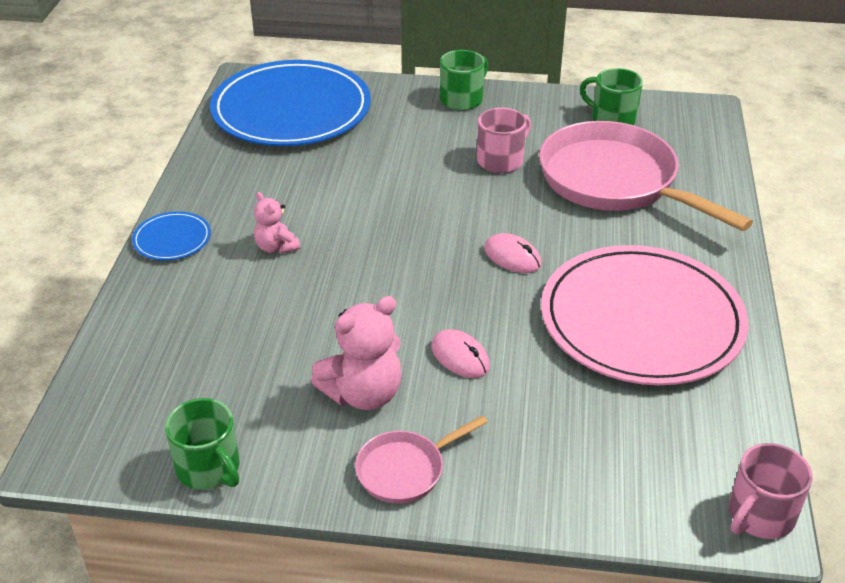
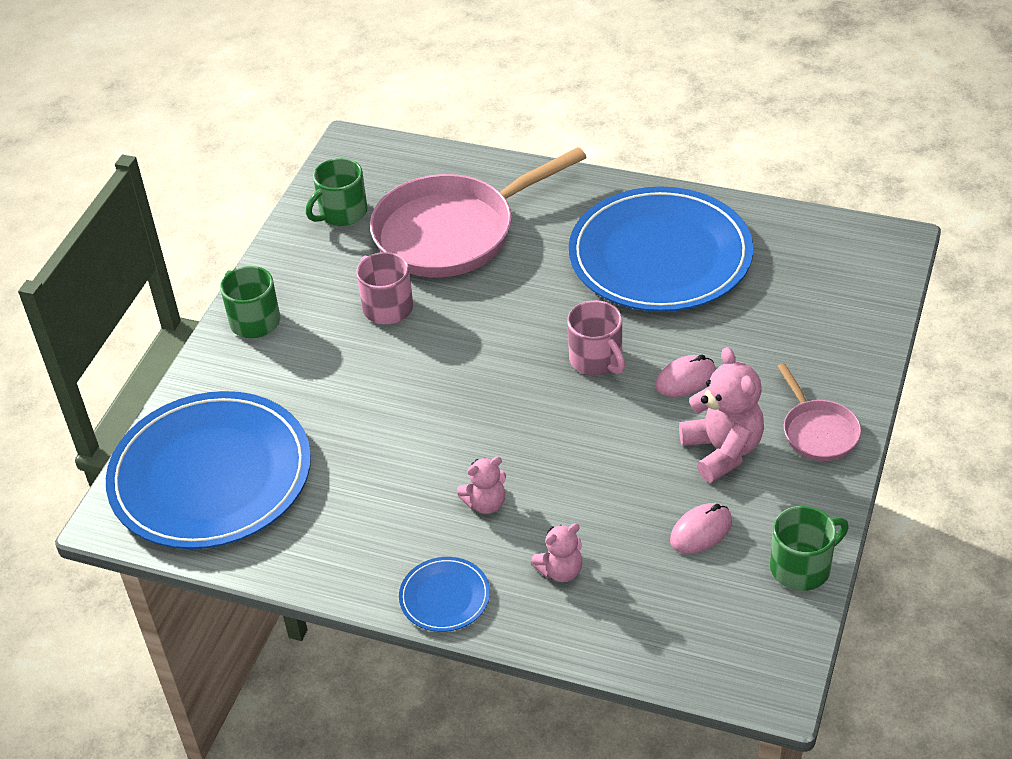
camera: 75 degrees left, 5 degrees up
pink mouse [484,233,542,273] -> pink mouse moved to [670,503,732,554]
pink plate [541,245,749,385] -> blue plate [569,186,753,312]
pink mug [729,443,813,539] -> pink mug moved to [567,300,625,376]
none -> pink teddy bear [531,523,582,582]

